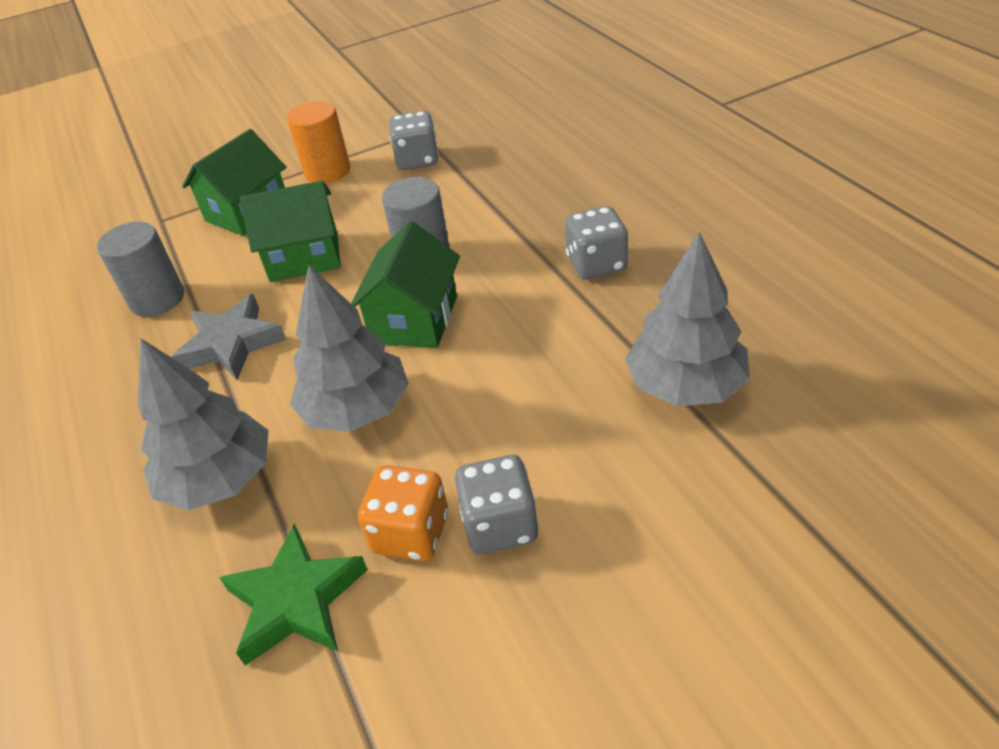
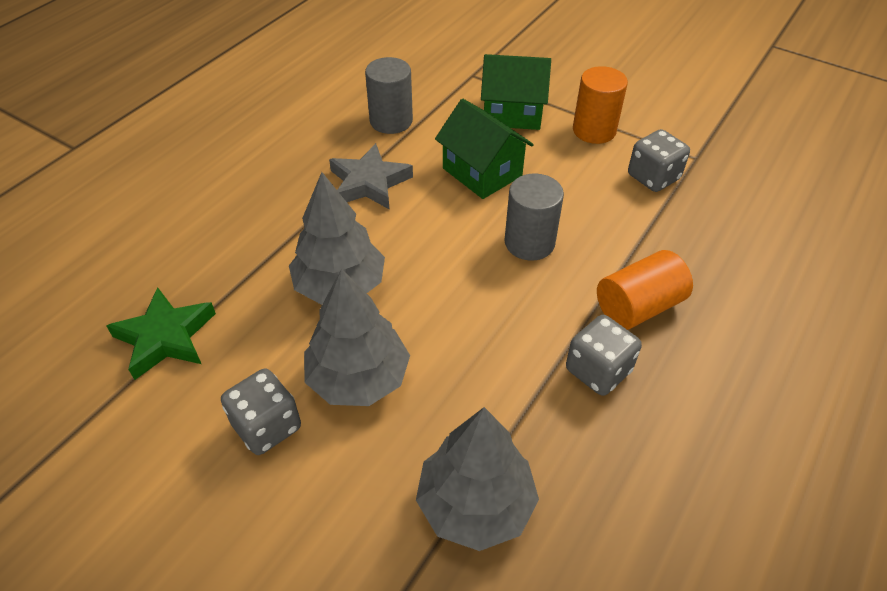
camera: 55 degrees right, 5 degrees up
grey tree [138,338,268,510] -> grey tree moved to [304,268,410,406]
green house [351,221,460,348] -> none
orange dice [358,465,448,561] -> none
none -> orange cylinder [597,250,693,330]

